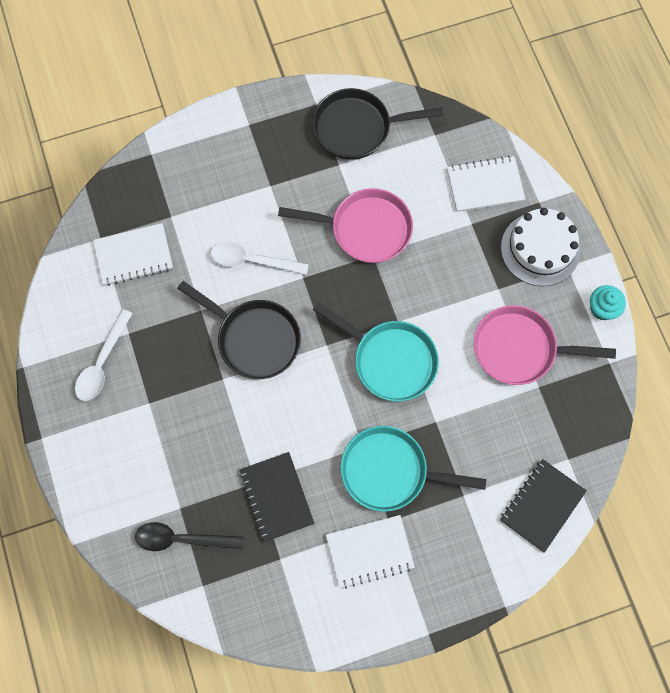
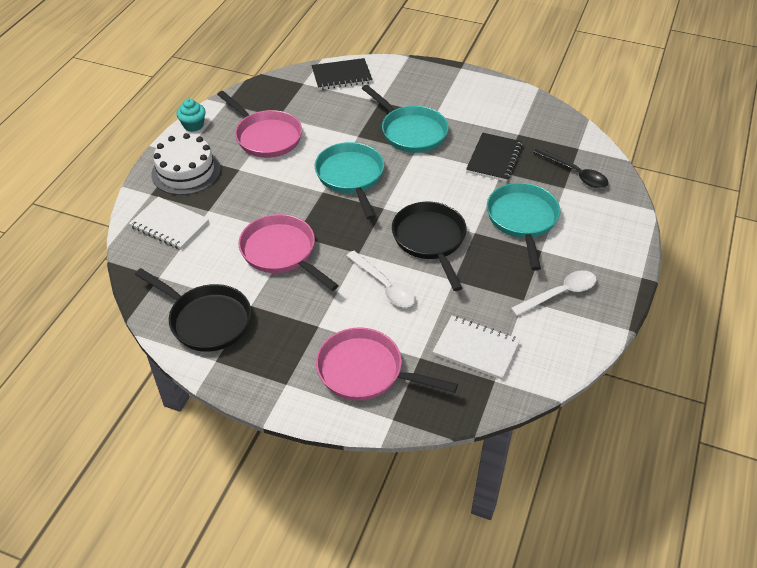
camera: 140 degrees left, 25 degrees down
white notebook [326,515,415,588] -> none
none -> pink pan [316,327,458,401]
none -> turquoise pan [487,183,560,271]

